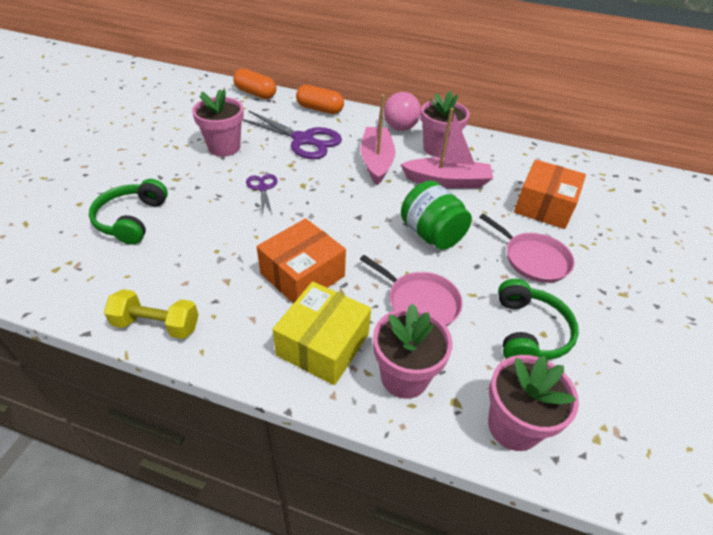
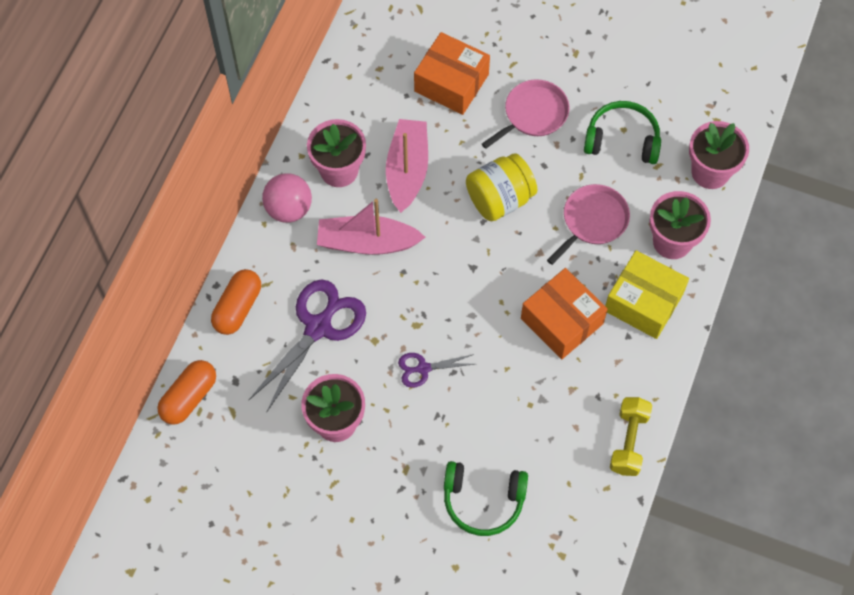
camera: 85 degrees left, 20 degrees up
green jar [401,180,472,250] -> yellow jar [466,153,538,222]

